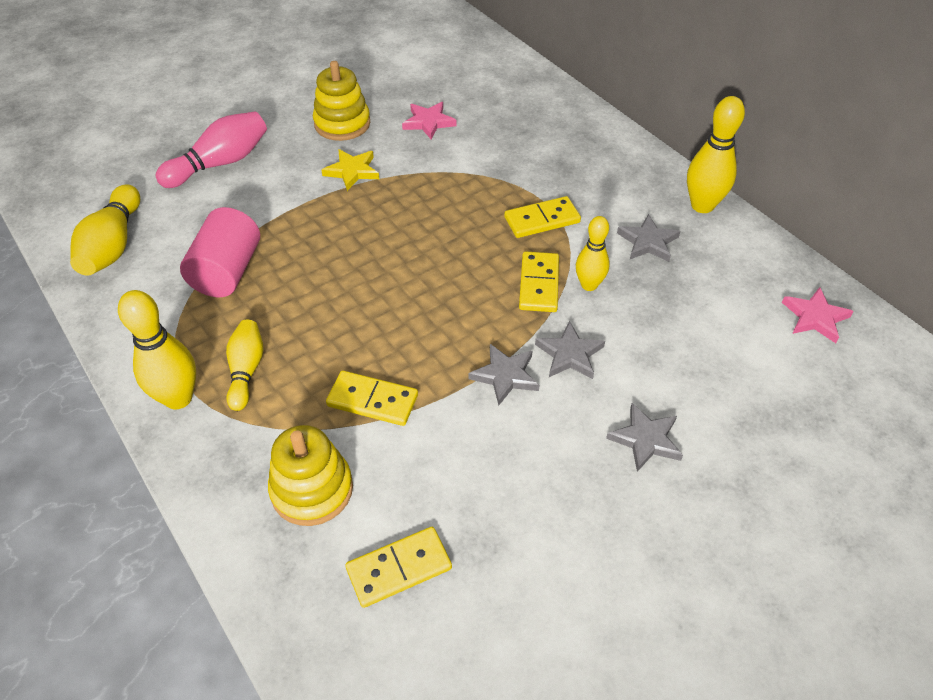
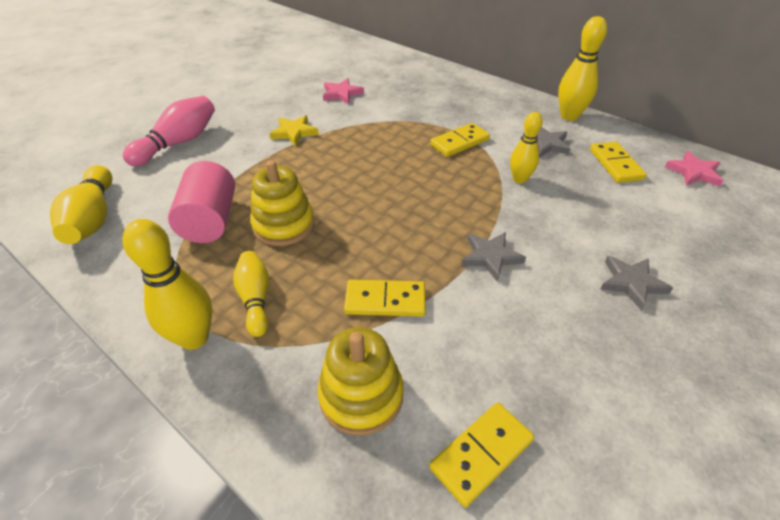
camera: 15 degrees left, 5 degrees down
yellow stacking toy [313,61,370,141] -> yellow stacking toy moved to [250,160,315,246]
yellow domino [519,251,559,312] -> yellow domino moved to [590,142,647,183]
grey star [535,321,605,379] -> none

